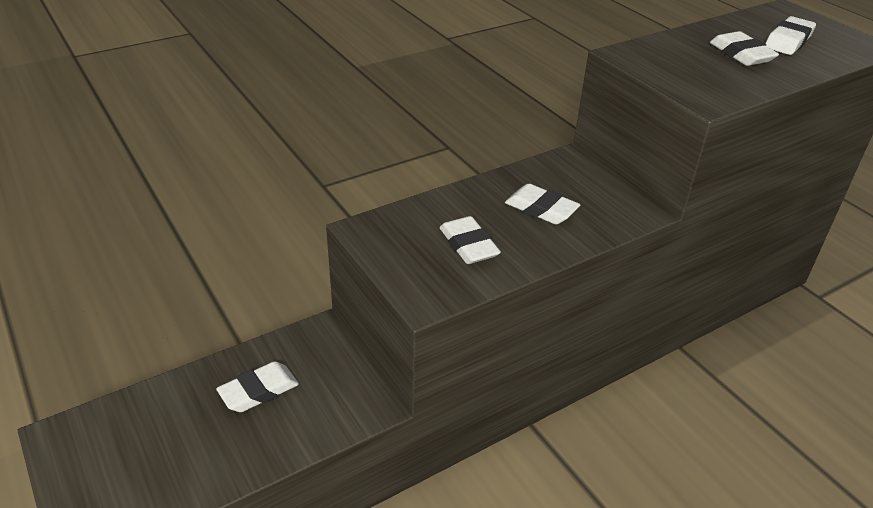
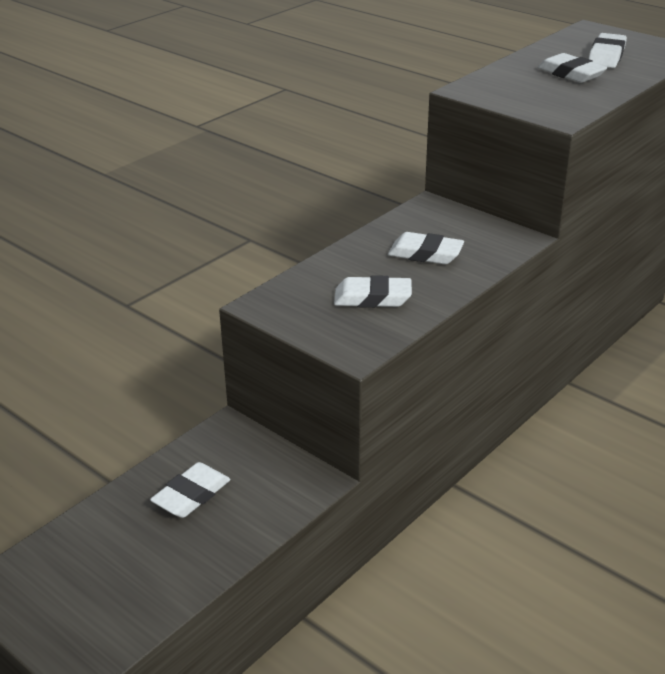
camera: 15 degrees left, 5 degrees down
white eraser [439,216,501,264] -> white eraser turned 45 degrees counterclockwise [334,275,412,308]

